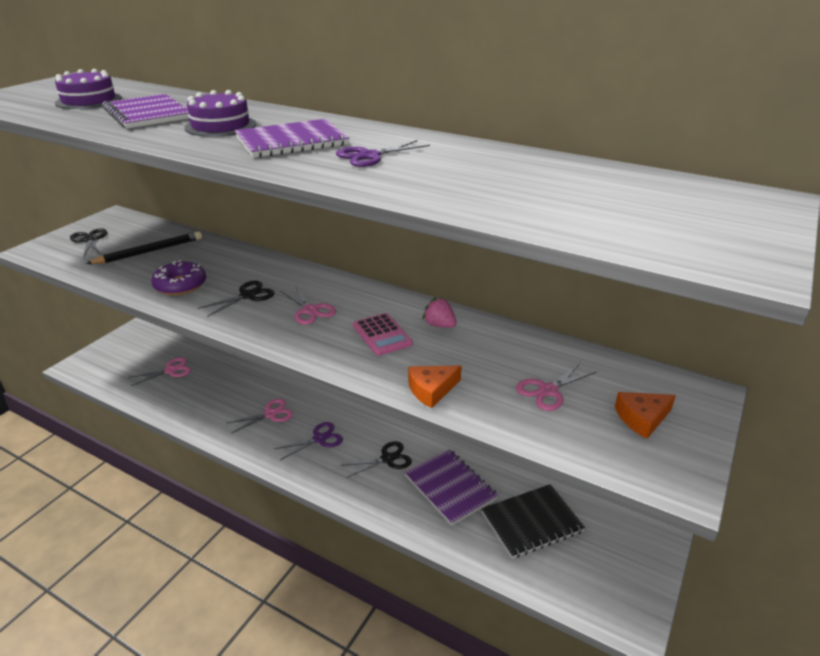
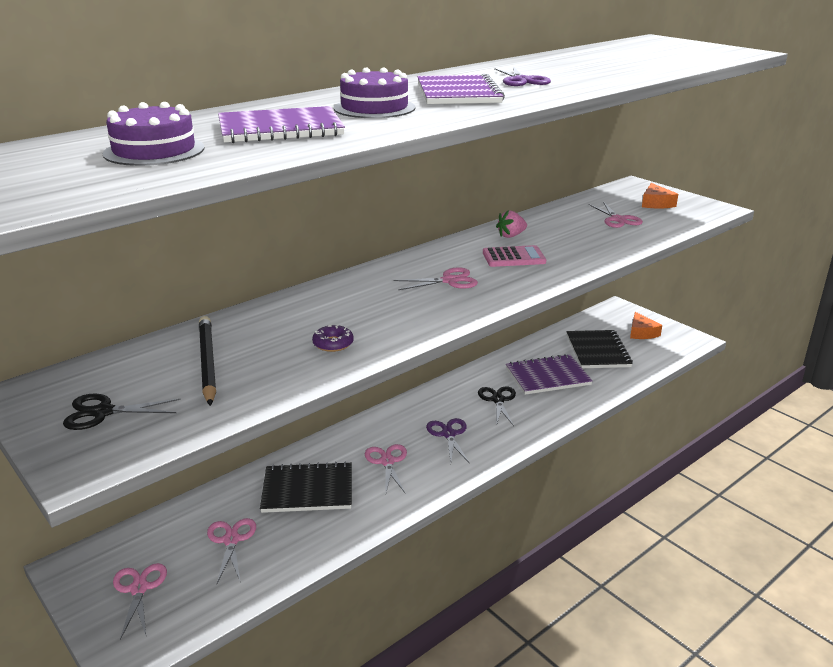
camera: 70 degrees left, 5 degrees down
purple donut [151,260,206,295] -> purple donut [312,324,354,352], size x0.59
black scissors [198,281,274,317] -> none
orange cheese [408,365,462,408] -> orange cheese moved to [630,312,662,339]
none -> pink scissors [113,563,167,640]
none -> black notebook [260,462,352,513]

